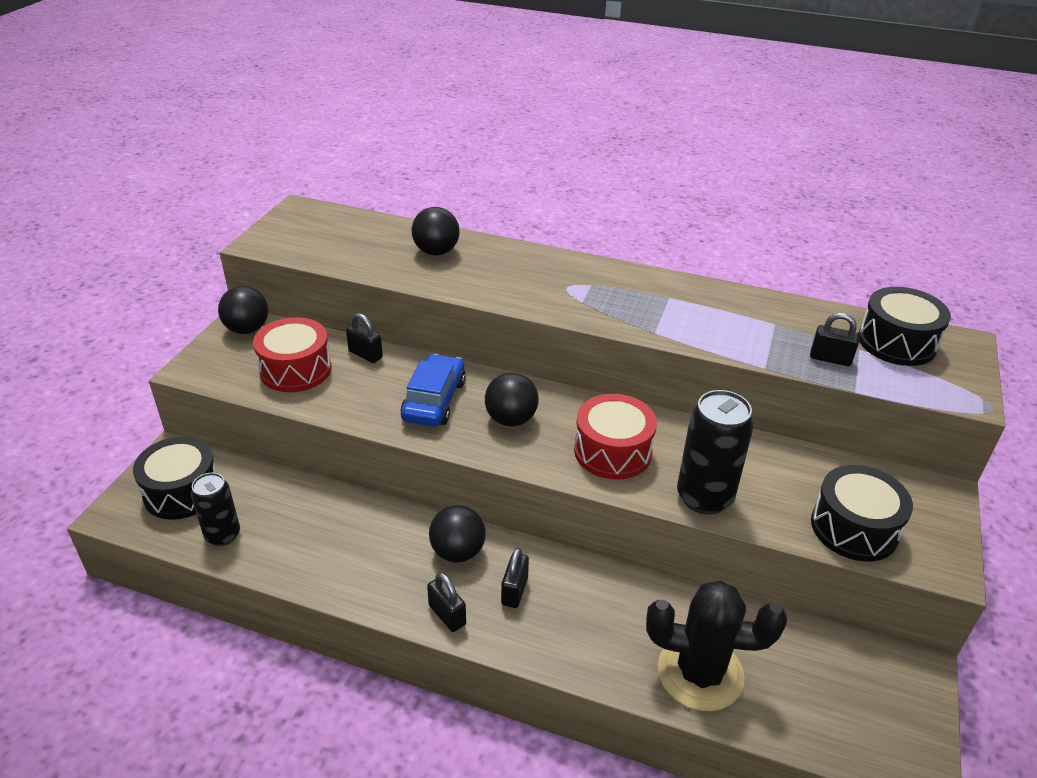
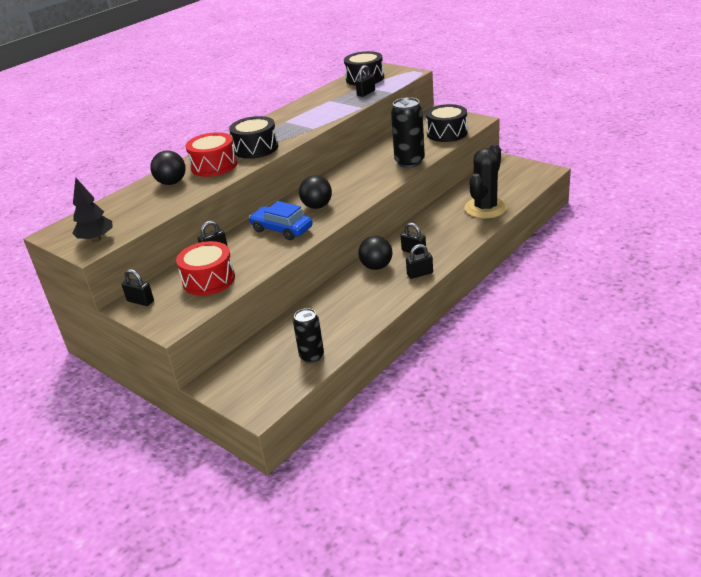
camera: 65 degrees left, 5 degrees down
black drum [133,437,217,520] -> black drum moved to [229,116,278,159]
black ball [218,286,268,334] -> black padlock [122,269,154,306]
red drum [574,394,657,480] -> red drum moved to [185,132,237,177]
none -> black tree [72,178,113,242]

